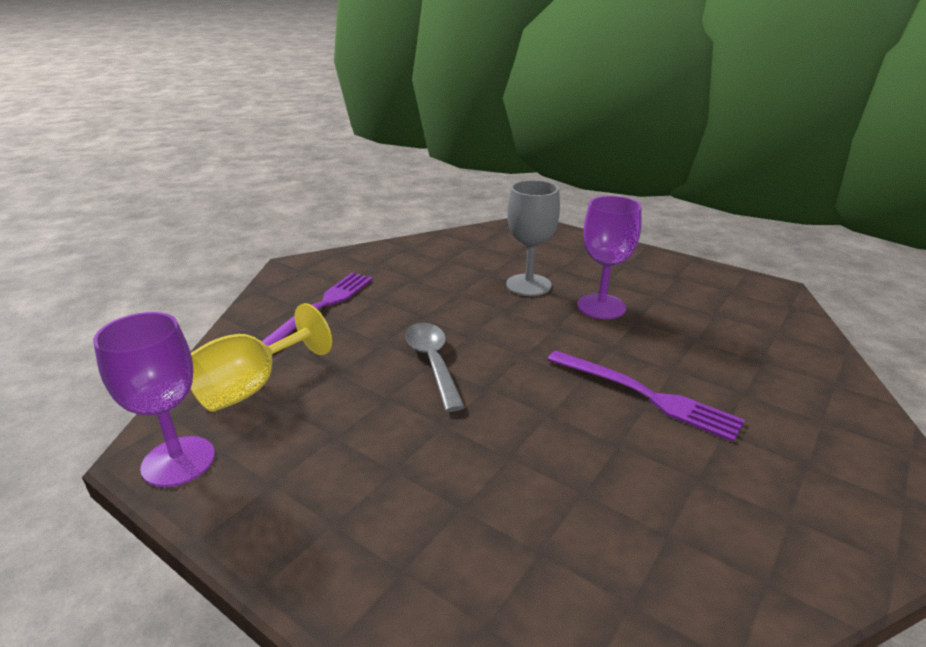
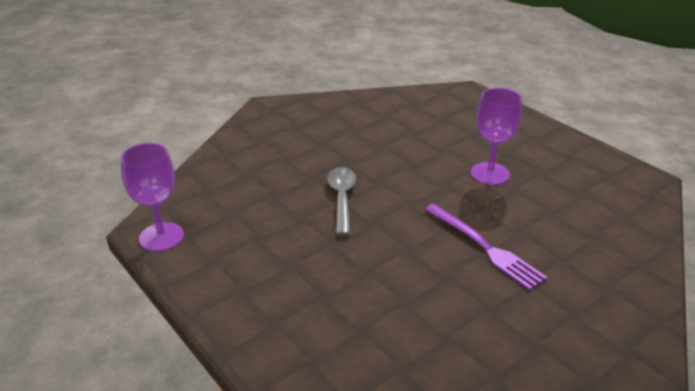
camera: 15 degrees right, 5 degrees up
yellow goblet [191,303,332,412] -> none
purple fork [262,273,373,346] -> none
grey goblet [506,180,560,296] -> none

